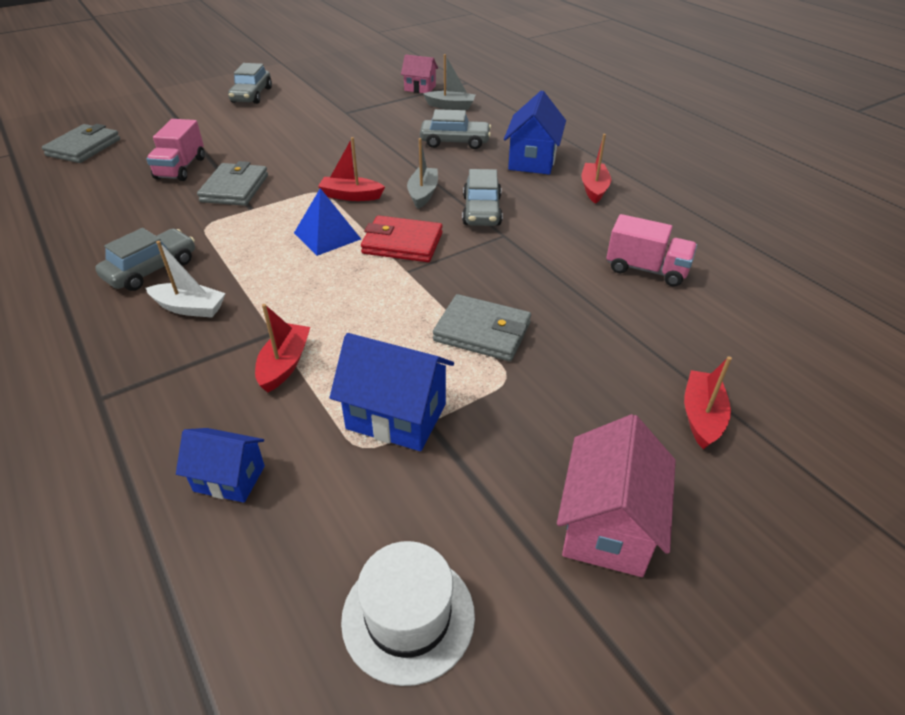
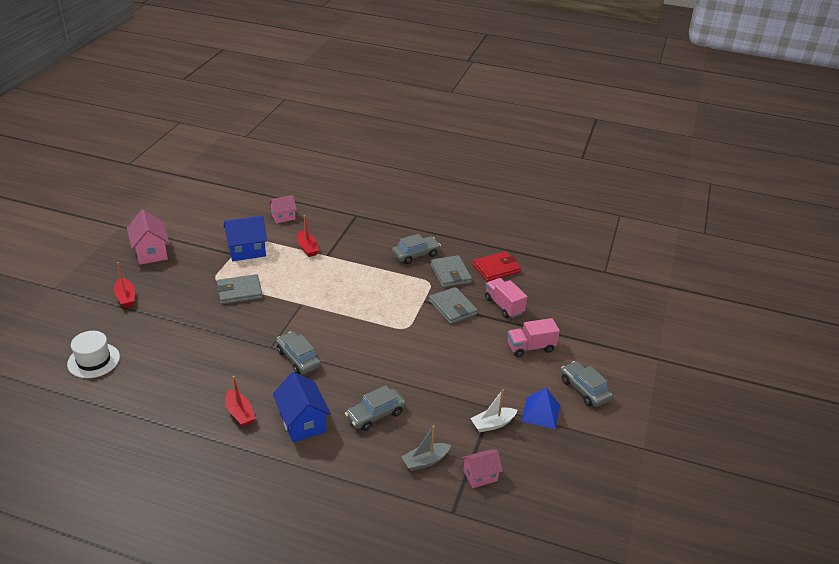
camera: 140 degrees right, 5 degrees down
grey wallet [42,124,120,163] -> grey wallet moved to [430,255,472,288]
grey car [95,228,195,291] -> grey car turned 120 degrees counterclockwise [392,234,441,264]
white boat [146,241,226,318] -> white boat moved to [470,389,518,433]
blue house [176,428,265,503] -> pink house [269,195,297,223]
blue pyramid [294,188,361,256] -> blue pyramid moved to [521,387,560,429]
red boat [318,137,385,201] -> none
white hat [341,541,475,686] -> white hat moved to [67,331,120,378]
red wallet [361,216,443,262] -> red wallet moved to [473,251,521,282]
grey boat [407,138,438,209] -> none
pink truck [606,214,697,287] -> pink truck moved to [507,318,560,357]

